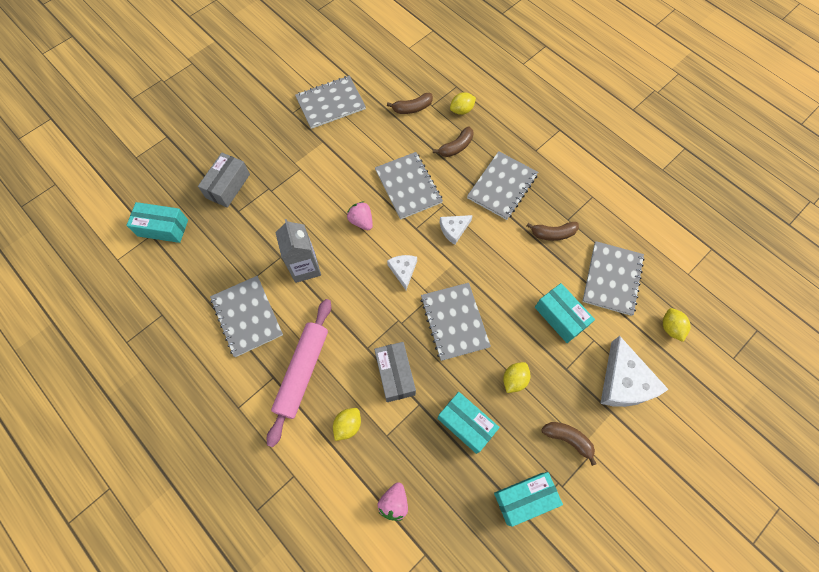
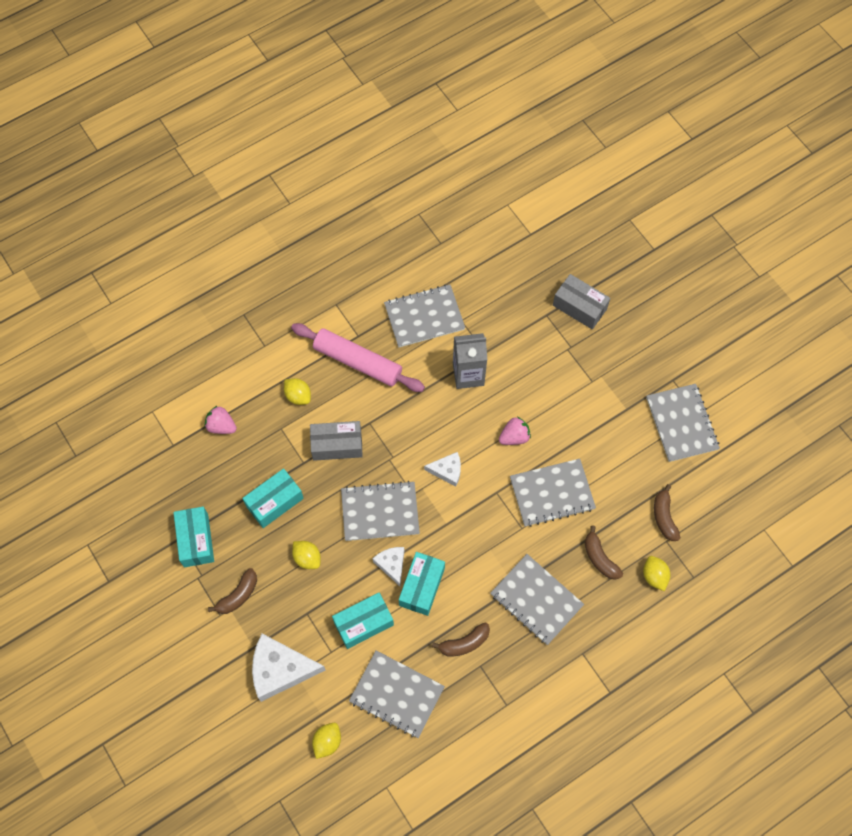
camera: 100 degrees right, 0 degrees up
turquoise box [126,202,188,243] -> turquoise box moved to [399,552,445,616]
white cheese [440,215,473,245] -> white cheese moved to [373,547,405,586]
brown banana [527,222,579,241] -> brown banana turned 120 degrees counterclockwise [432,622,490,656]
yellow lemon [663,308,690,342] -> yellow lemon turned 60 degrees counterclockwise [312,723,341,759]

